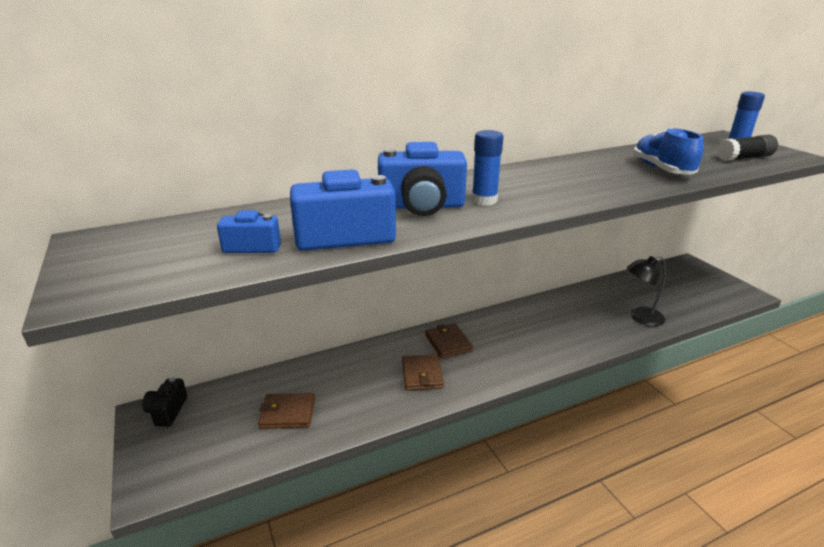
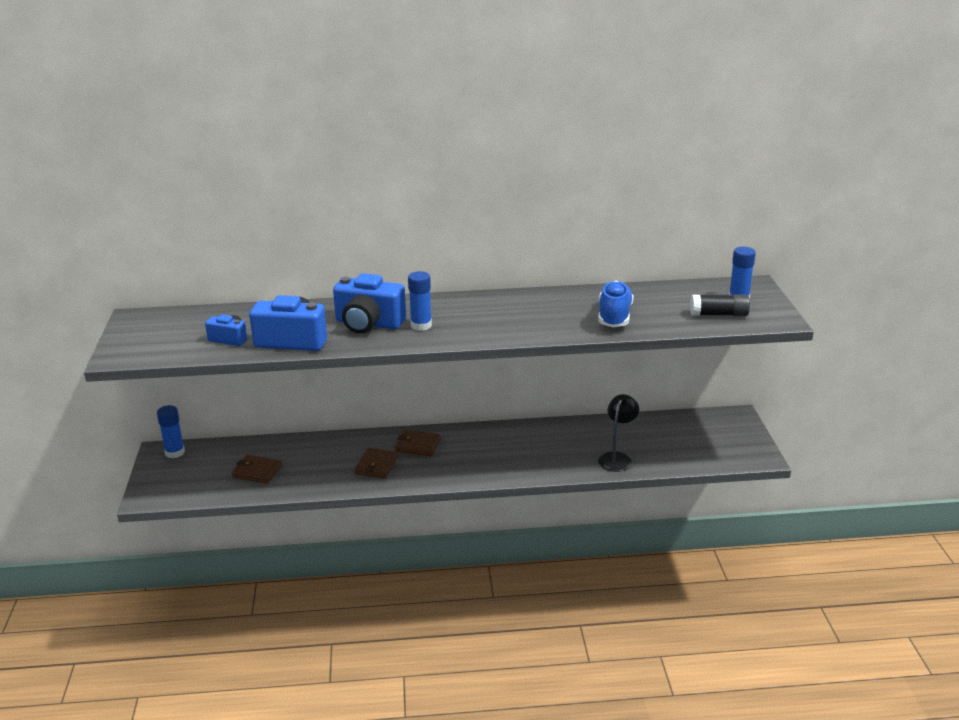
camera: 20 degrees right, 0 degrees up
black camera [142,377,187,427] -> blue glue stick [157,405,185,458]
brown wallet [425,324,473,359] -> brown wallet turned 75 degrees counterclockwise [395,430,441,456]
black lamp [627,256,666,326] -> black lamp turned 105 degrees clockwise [598,394,639,472]

